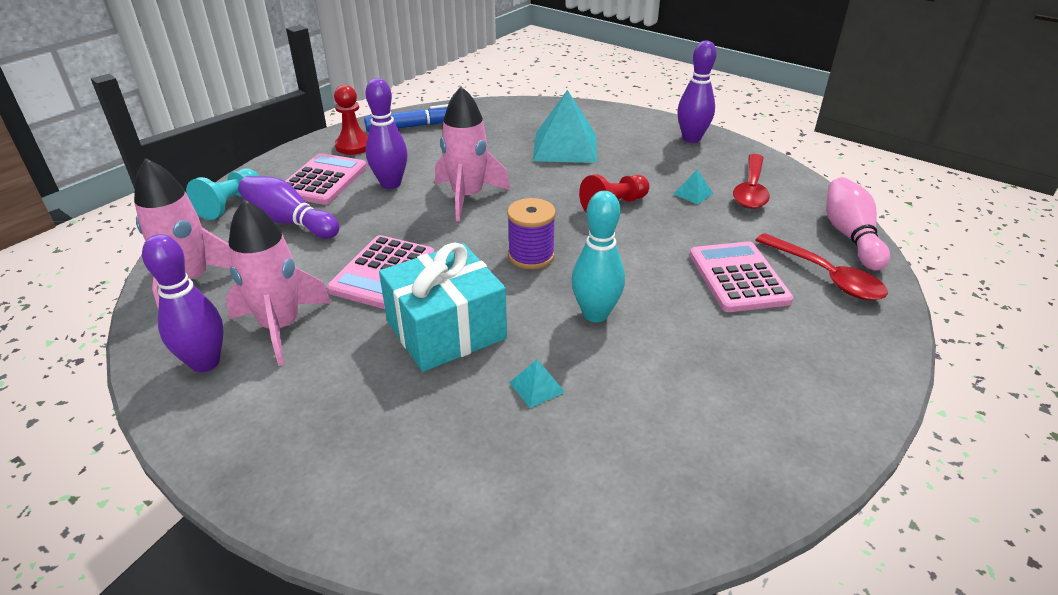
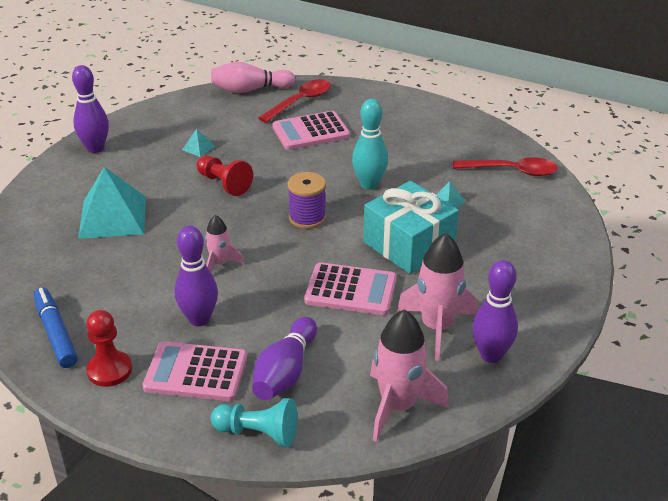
camera: 100 degrees left, 0 degrees up
pink rocket [435,86,510,221] -> pink rocket [205,215,244,272], size x0.55
red spoon [733,154,770,209] -> red spoon moved to [453,157,558,176]

